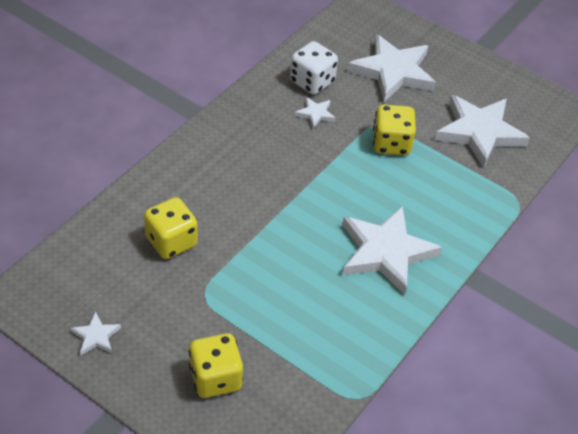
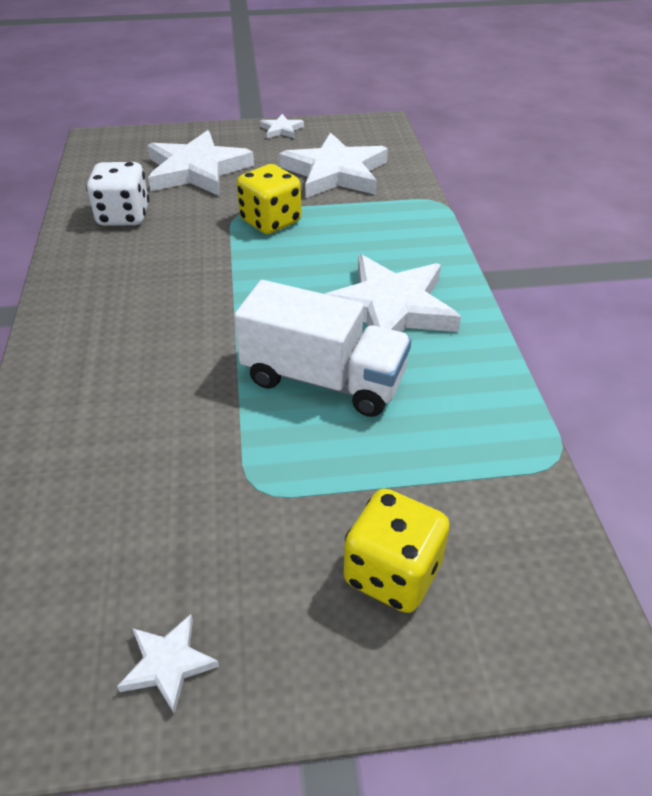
camera: 40 degrees left, 5 degrees down
yellow dice [144,197,198,259] -> none
white star [295,97,336,129] -> white star moved to [260,114,304,138]
none -> white truck [234,280,411,417]

